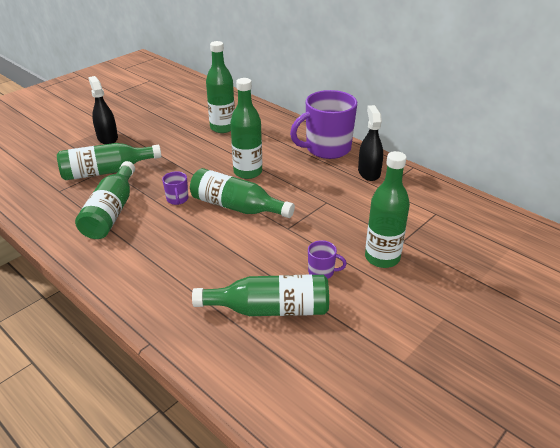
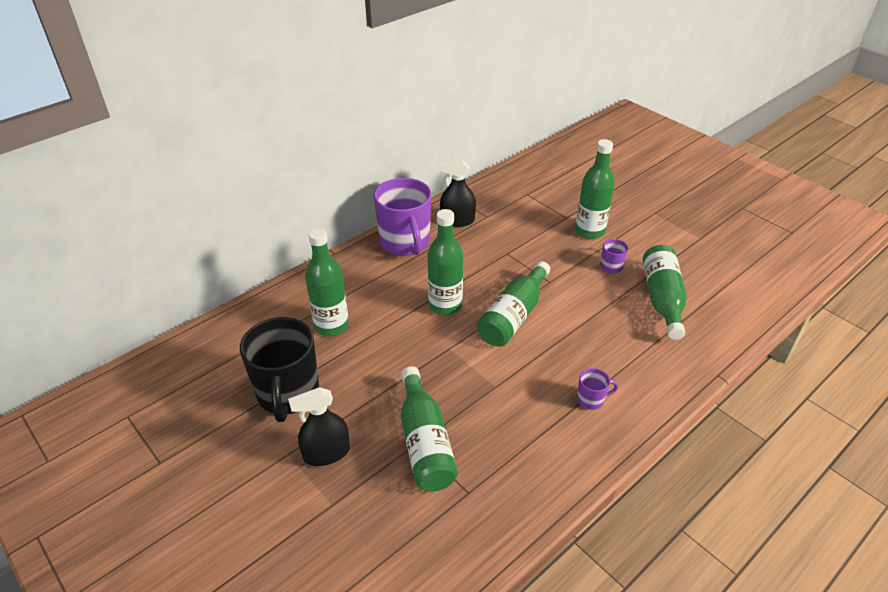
camera: 85 degrees left, 5 degrees up
green bottle [75,161,135,239] -> none
purple mug [162,171,188,205] -> purple mug moved to [577,368,618,410]
none -> black mug [240,317,319,422]

